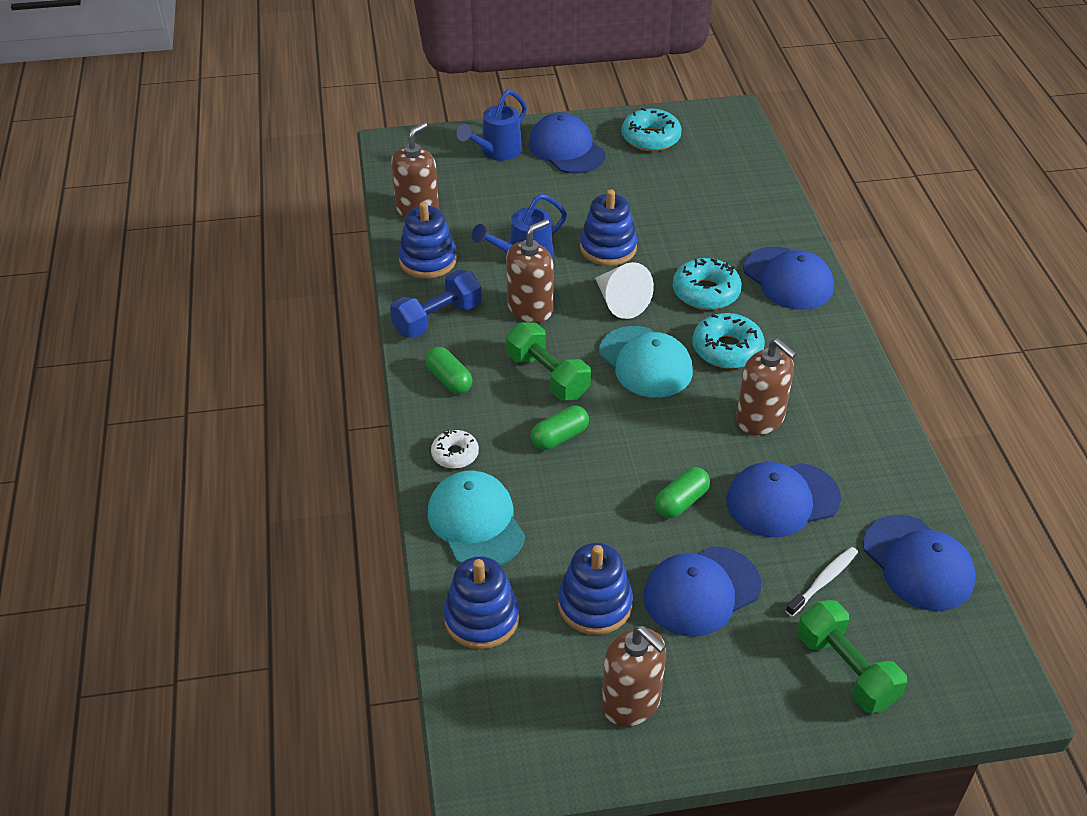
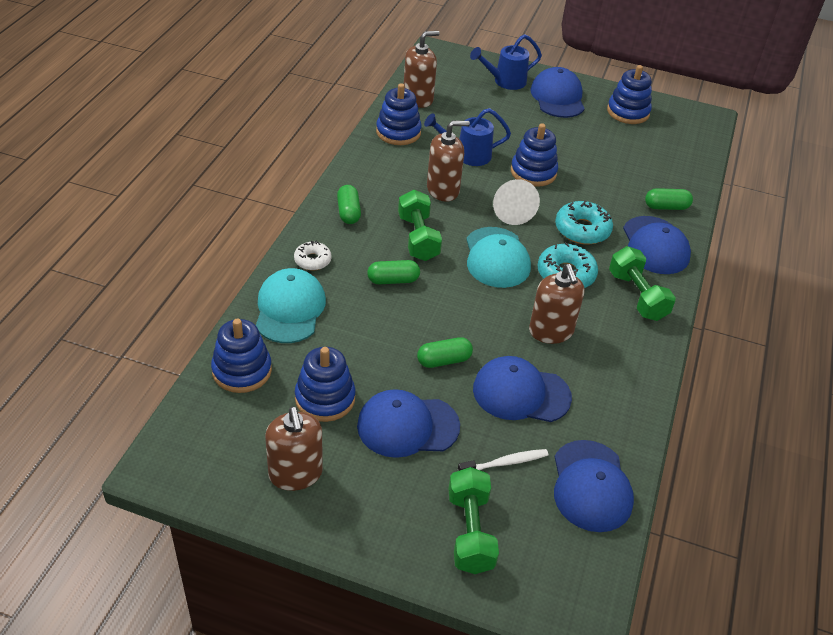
camera: 25 degrees right, 0 degrees up
blue dumbbell [390,270,482,338] -> none
turquoise donut [622,108,682,151] -> blue stacking toy [607,65,652,124]
none -> green dumbbell [609,246,676,321]
none -> green capsule [645,188,693,210]

